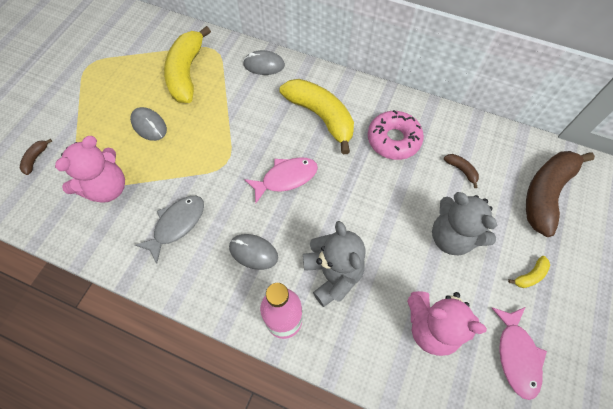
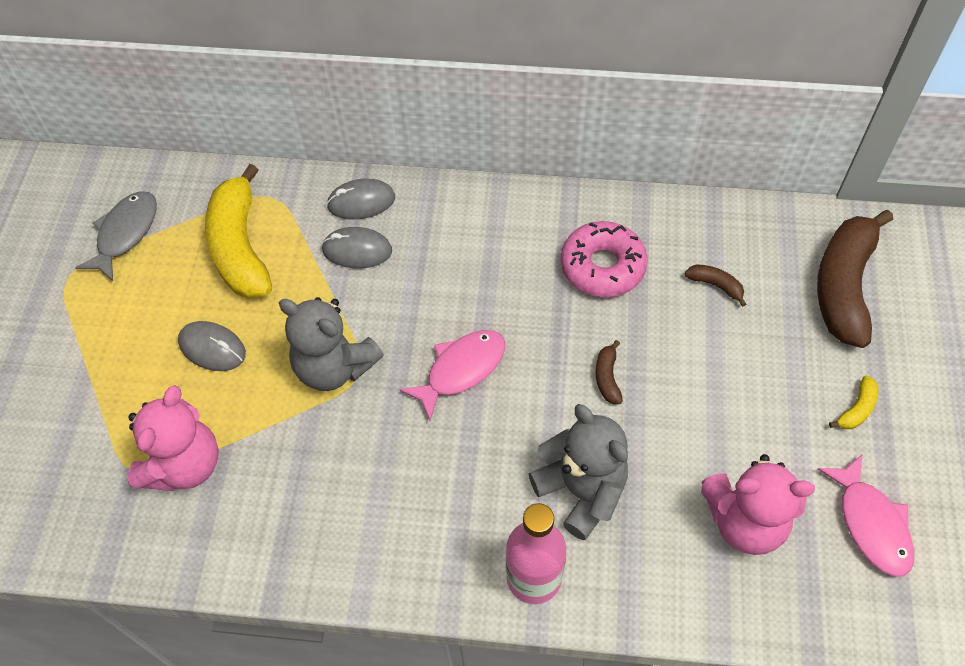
camera: 15 degrees left, 5 degrees down
brown banana [20,139,53,175] -> brown banana moved to [596,340,623,404]
grey fish [135,196,204,264] -> grey fish moved to [75,191,157,281]
grey mouse [229,234,278,270] -> grey mouse moved to [321,227,392,268]
yellow banana [280,79,354,154] -> none
grey teddy bear [432,192,498,255] -> grey teddy bear moved to [279,297,384,391]

